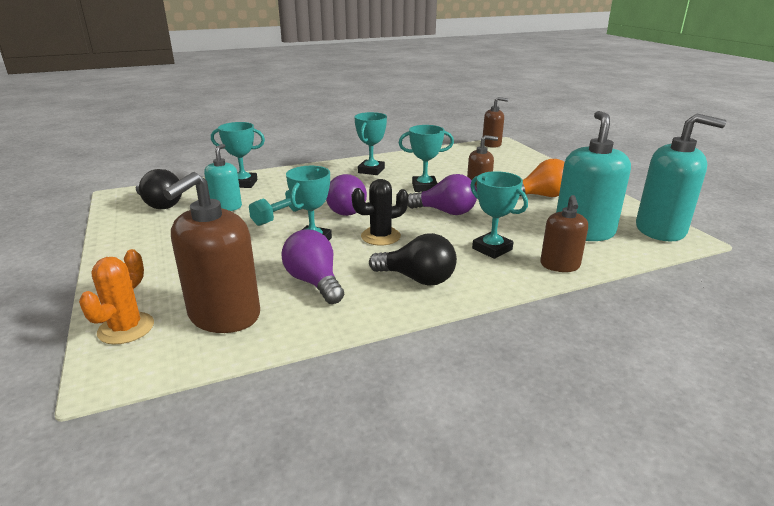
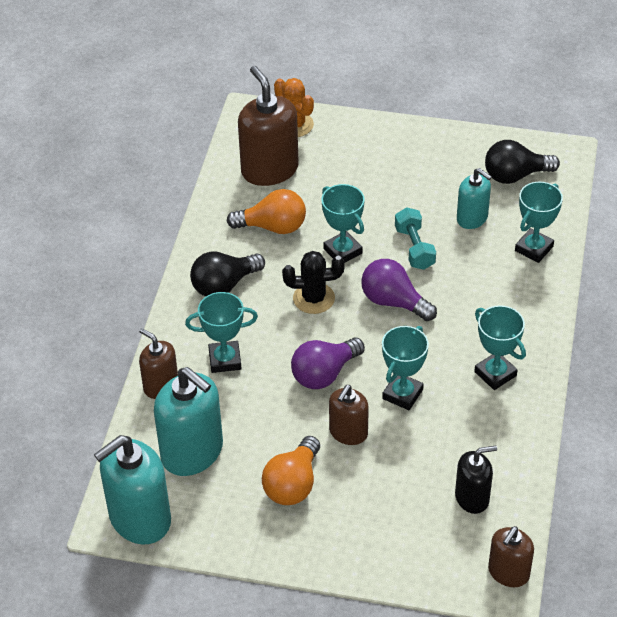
camera: 125 degrees right, 20 degrees up
purple light bulb [281,229,344,304] -> orange light bulb [227,189,306,234]
black cactus [352,179,409,245] -> black cactus turned 75 degrees clockwise [282,251,345,314]
none -> black soap dispenser [455,445,497,514]

